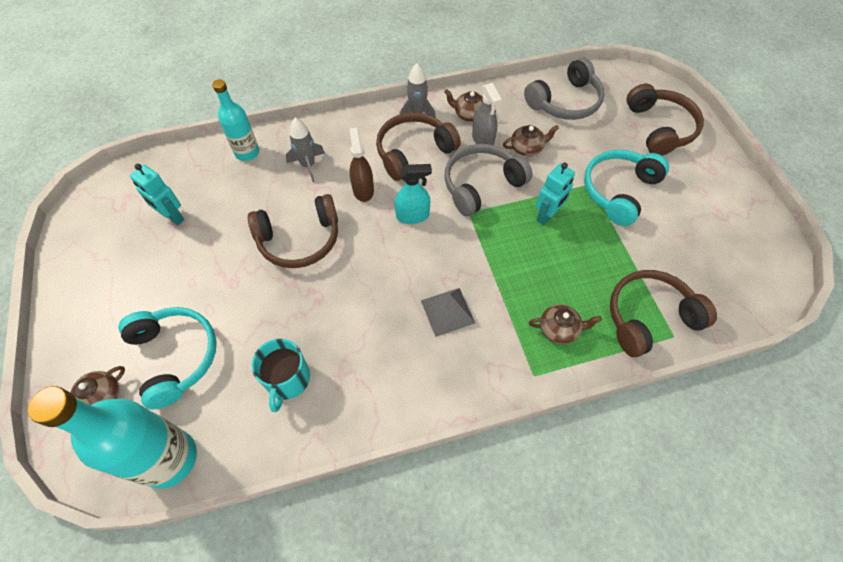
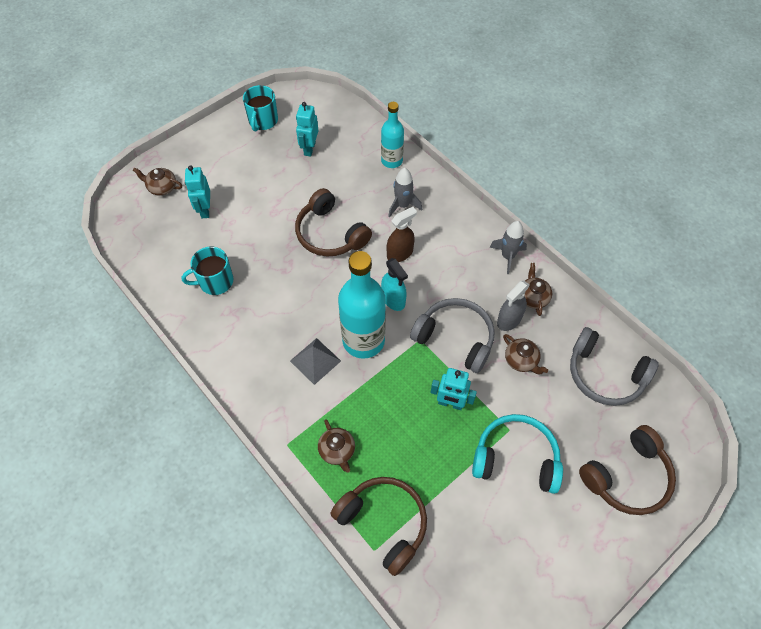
camera: 65 degrees right, 0 degrees up
turquoise bottle [28,386,197,489] -> turquoise bottle moved to [338,251,386,359]
turquoise headphones [118,307,217,410] -> turquoise robot [185,165,210,218]
brown headphones [376,112,461,181] -> none
none -> turquoise mug [243,85,278,131]

